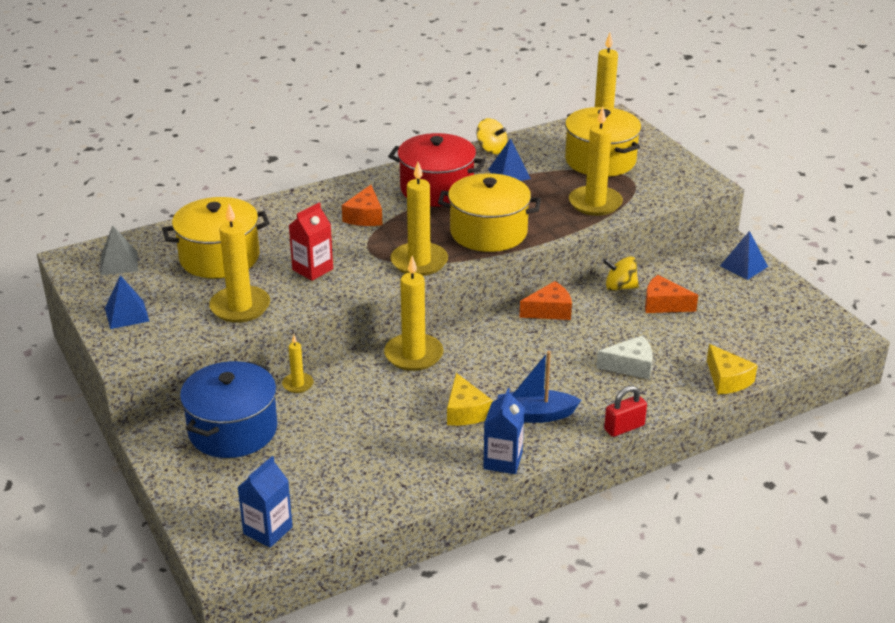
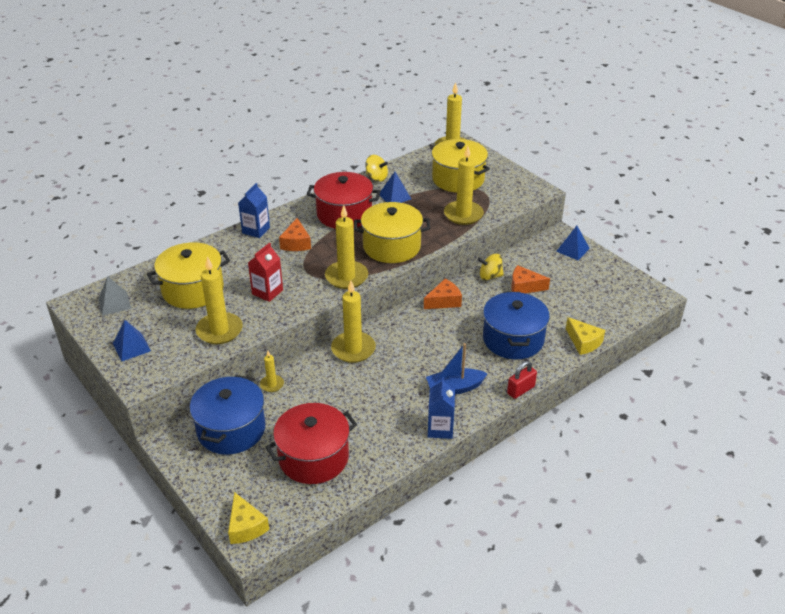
camera: 10 degrees left, 5 degrees up
blue carton [237,456,293,548] -> blue carton moved to [238,183,270,238]
yellow cheese [447,373,493,426] -> yellow cheese moved to [228,492,269,544]
white cheese [596,336,653,379] -> blue pot [483,292,550,360]
none -> red pot [266,403,357,484]

